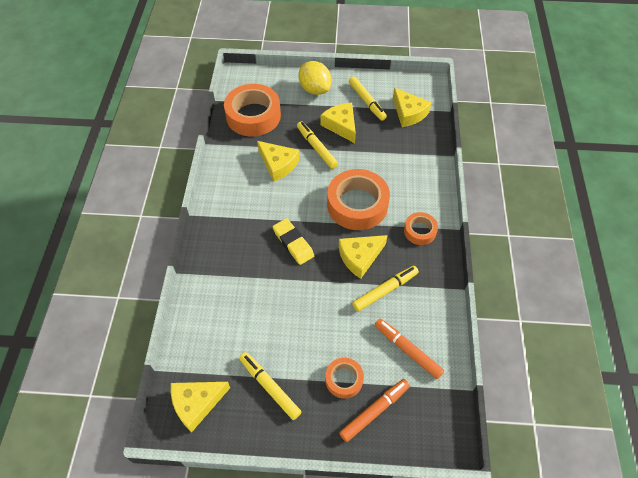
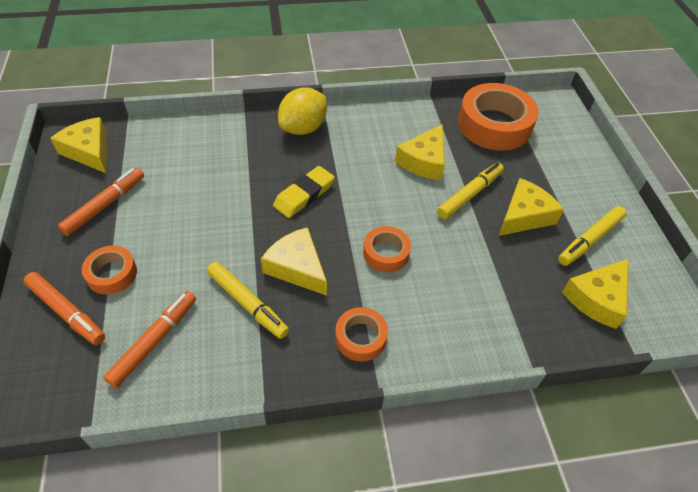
camera: 75 degrees right, 5 degrees down
yellow marker [239,352,301,420] -> orange marker [58,168,144,236]
yellow lemon [298,61,331,95] -> yellow lemon moved to [278,87,327,135]
orange tape [327,169,390,230] -> orange tape [363,226,411,272], size x0.52

